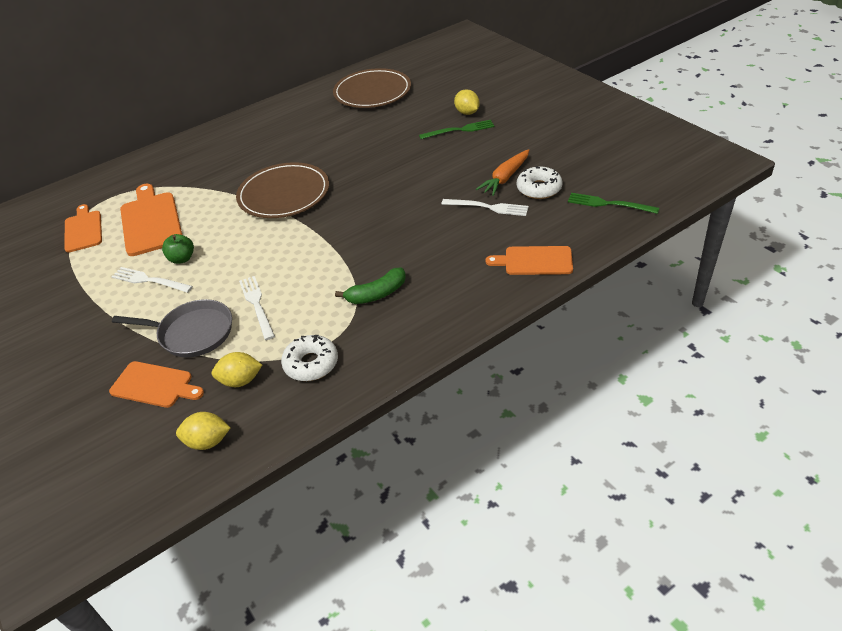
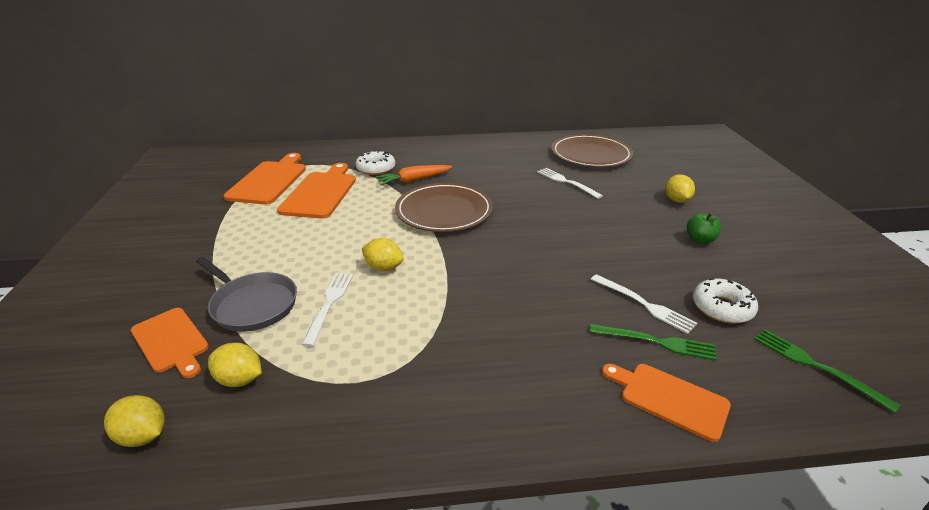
camera: 25 degrees right, 10 degrees down
orange cutting board [64,204,102,253] -> orange cutting board [224,153,306,204], size x1.54
white fork [111,267,193,293] -> white fork moved to [537,168,603,199]
green apple [162,234,194,264] -> green apple moved to [687,213,721,244]
white donut [281,335,338,381] -> white donut moved to [356,150,395,175]
green banana [335,267,406,304] -> none
green fork [419,120,495,139] -> green fork moved to [590,324,717,361]
orange carrot [476,149,529,196] -> orange carrot moved to [375,165,453,186]
none -> yellow lemon [362,238,404,271]

